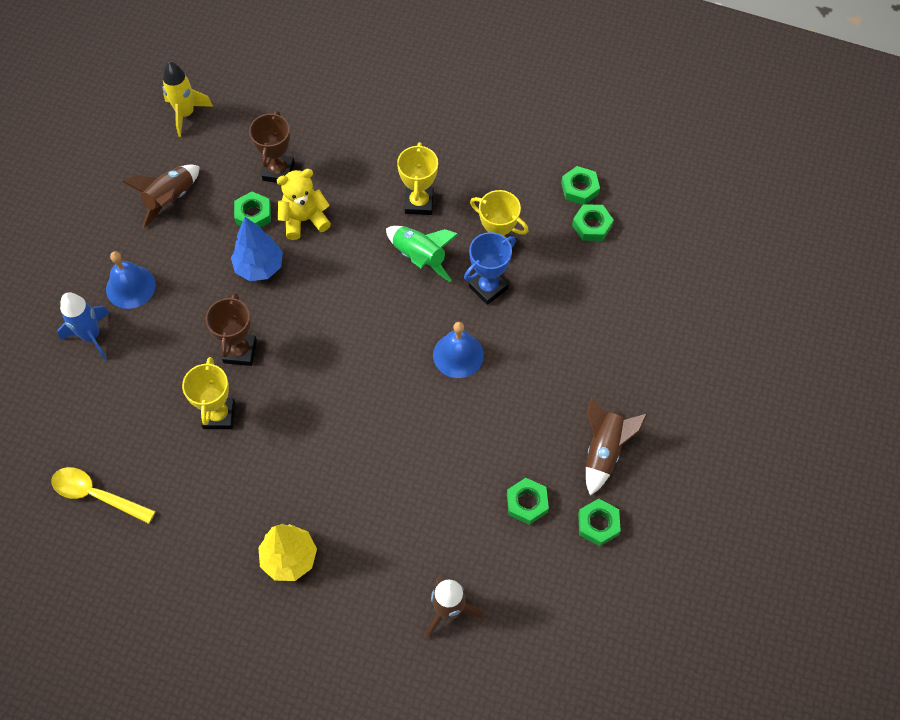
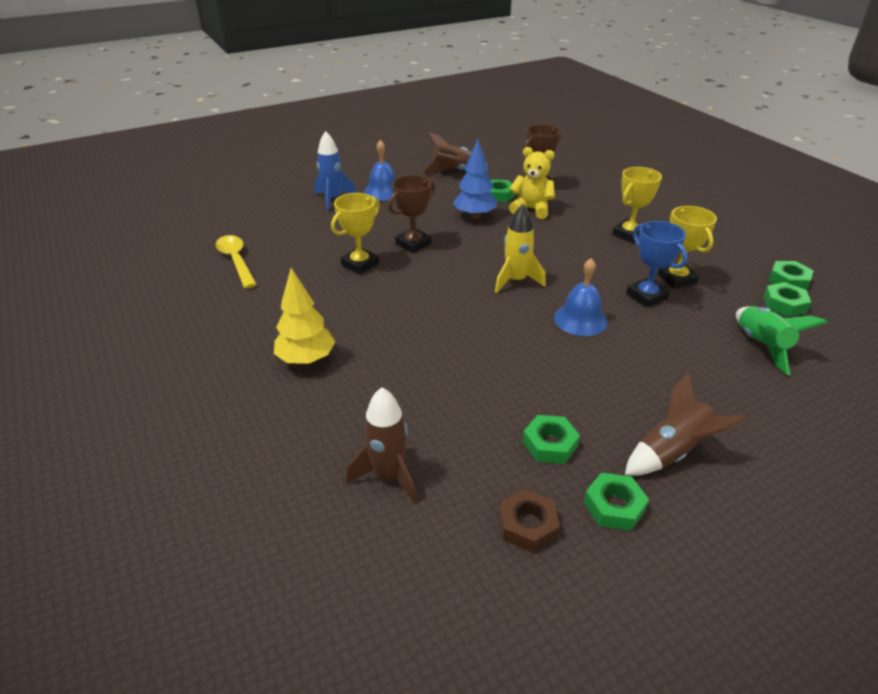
camera: 40 degrees right, 25 degrees down
yellow rocket [163,61,213,137] -> yellow rocket moved to [495,204,546,293]
green rocket [386,226,458,282] -> green rocket moved to [736,306,828,375]
blue trophy [464,232,516,305] -> blue trophy turned 60 degrees clockwise [627,221,688,308]
none -> brown nut [499,489,560,553]

